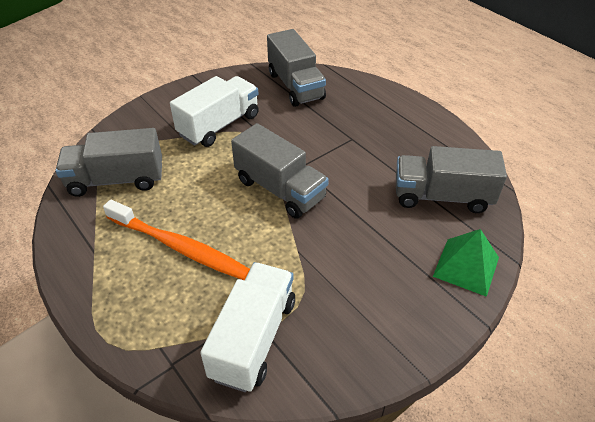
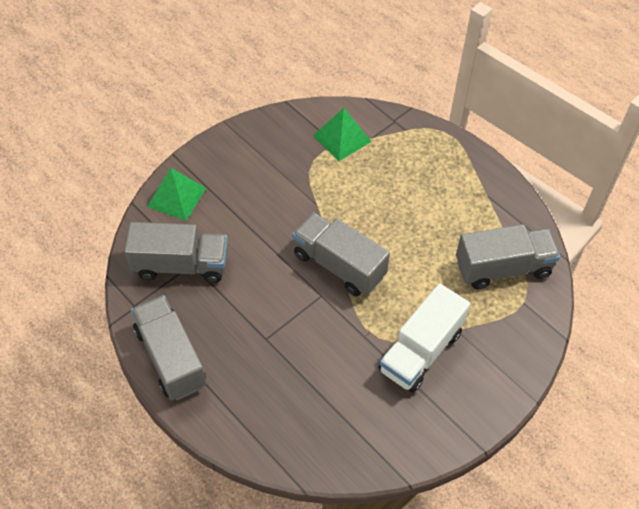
camera: 175 degrees right, 10 degrees up
orange toothbrush [103,200,250,281] -> none
white truck [200,262,295,392] -> green pyramid [313,108,372,161]
grey truck [267,29,326,107] -> grey truck moved to [131,295,206,400]

